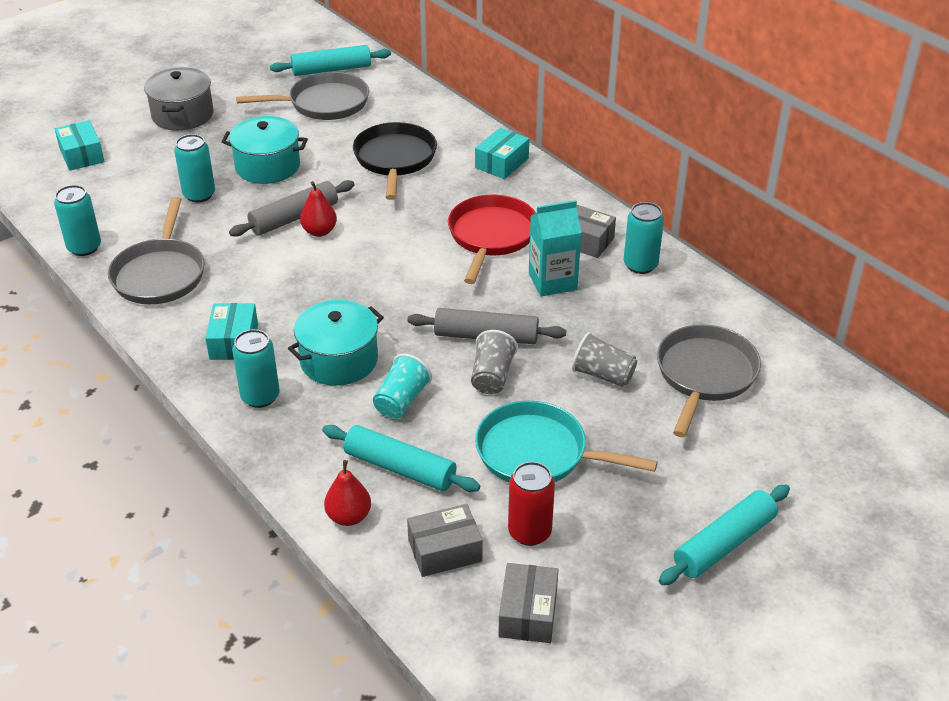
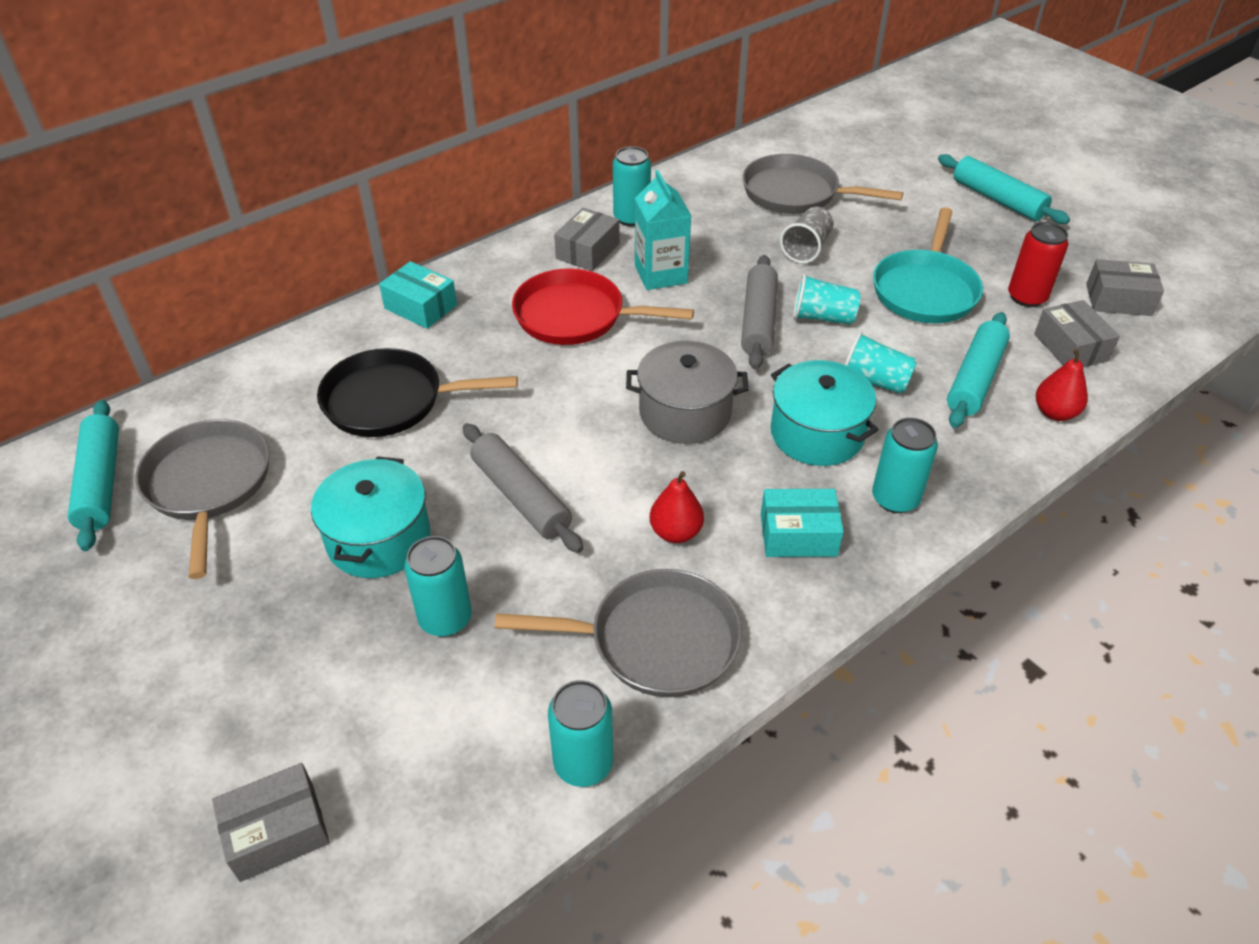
camera: 90 degrees left, 5 degrees up
turquoise box [55,120,105,171] -> grey box [212,763,330,882]
grey pot [144,67,214,131] -> grey pot moved to [626,341,748,444]
red pear [300,181,337,237] -> red pear moved to [650,471,704,543]
grey cup [471,330,518,394] -> turquoise cup [793,274,861,325]

